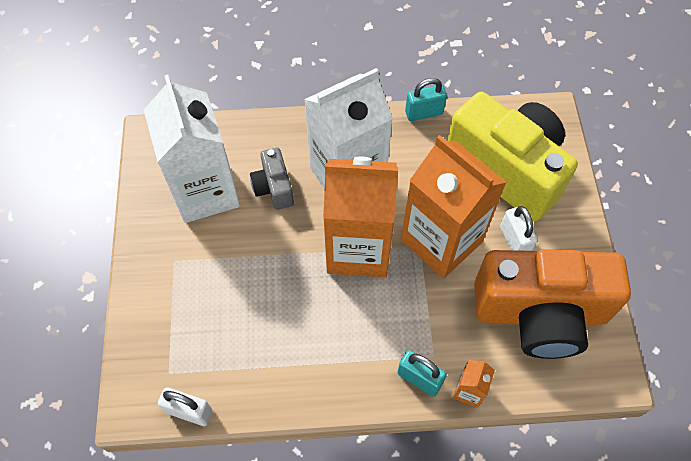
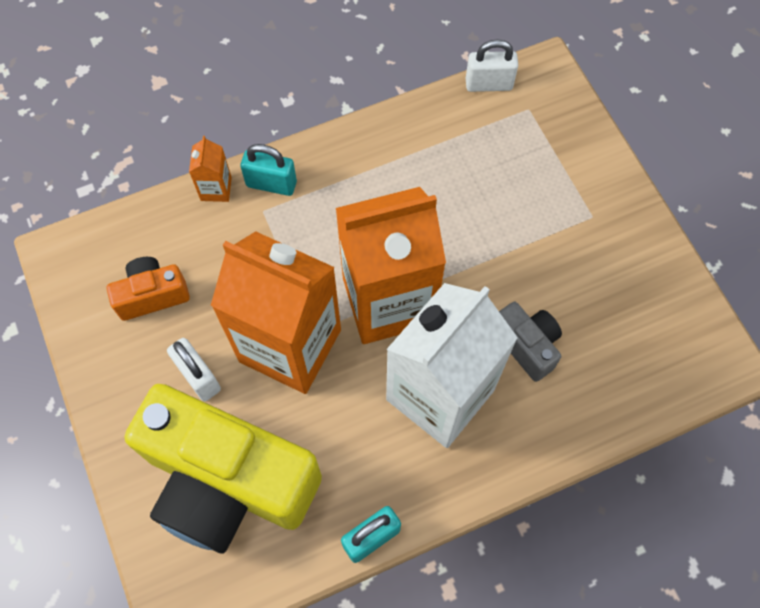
camera: 160 degrees right, 5 degrees up
white carton [144,74,240,223] -> none
orange camera [474,249,631,359] -> orange camera [107,257,190,321], size x0.45

